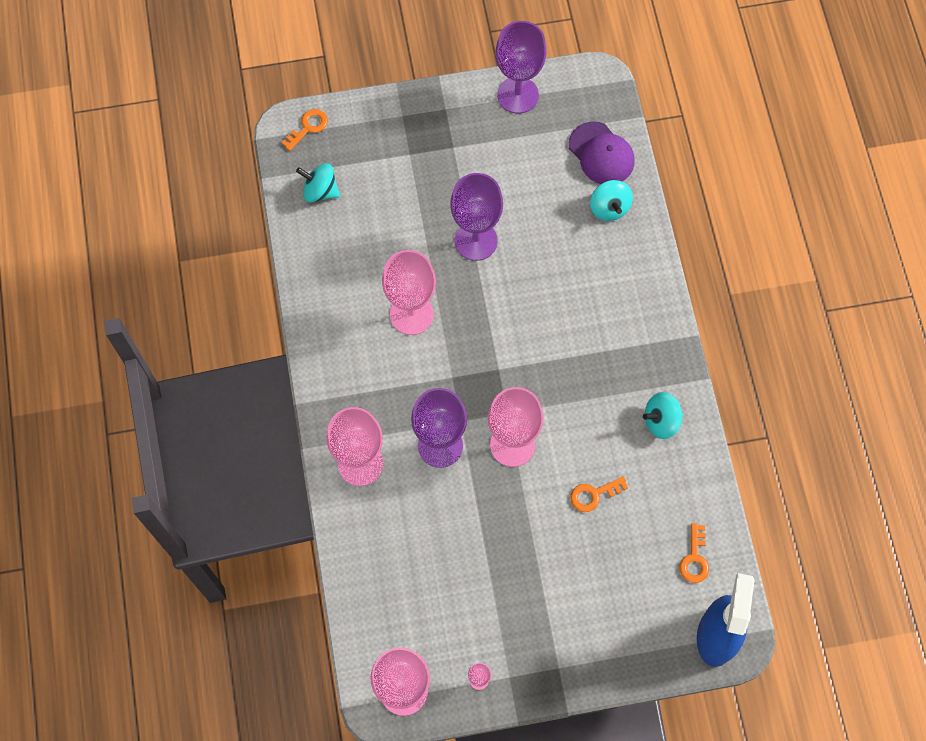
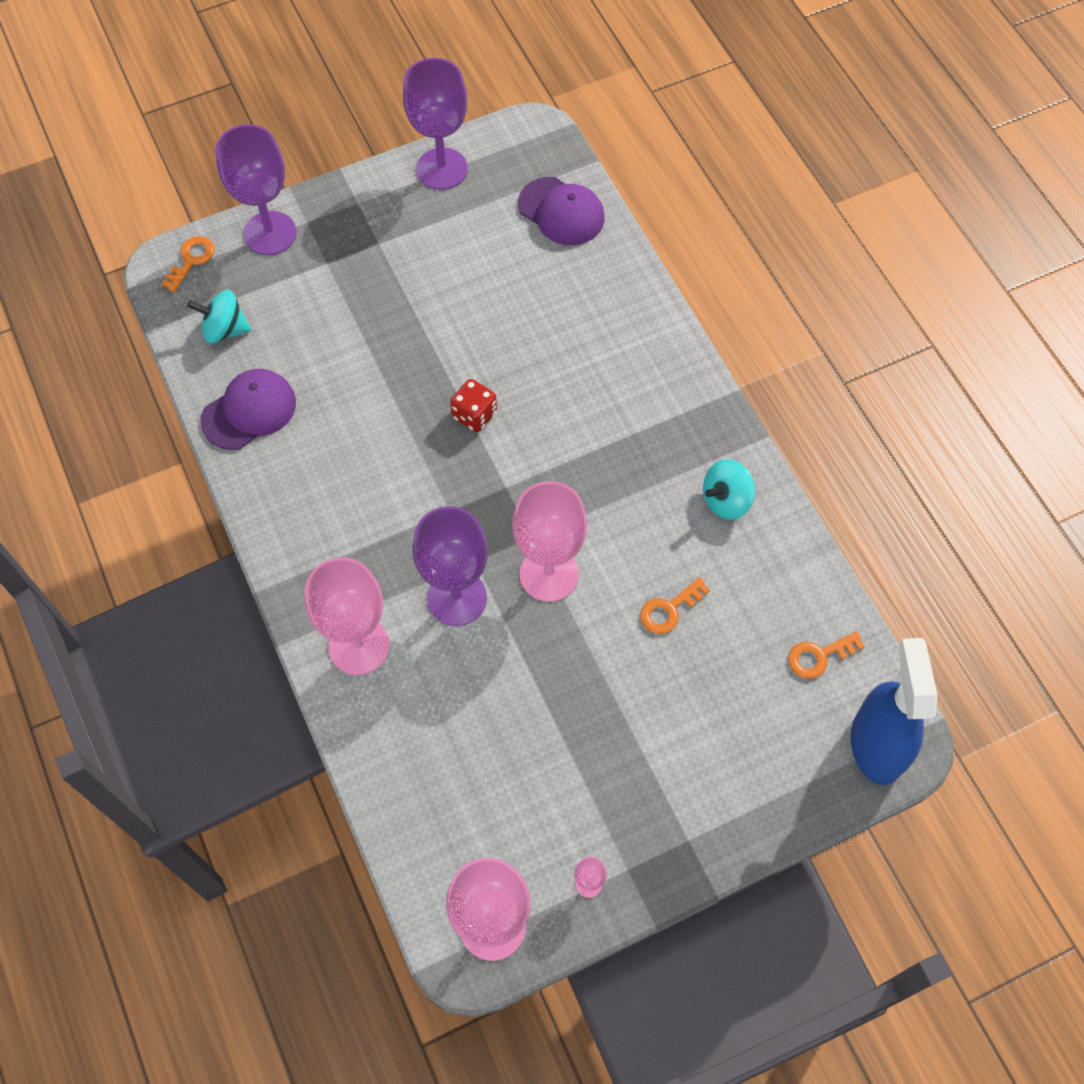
camera: 15 degrees left, 5 degrees down
pink goblet [382,250,436,335] -> none
purple goblet [450,173,503,261] -> purple goblet moved to [216,124,296,255]
turquoise spinning top [590,180,633,221] -> none
orange key [680,523,709,583] -> orange key turned 75 degrees clockwise [788,631,865,679]
none -> purple cap [201,369,296,450]
none -> red dice [450,379,497,432]

